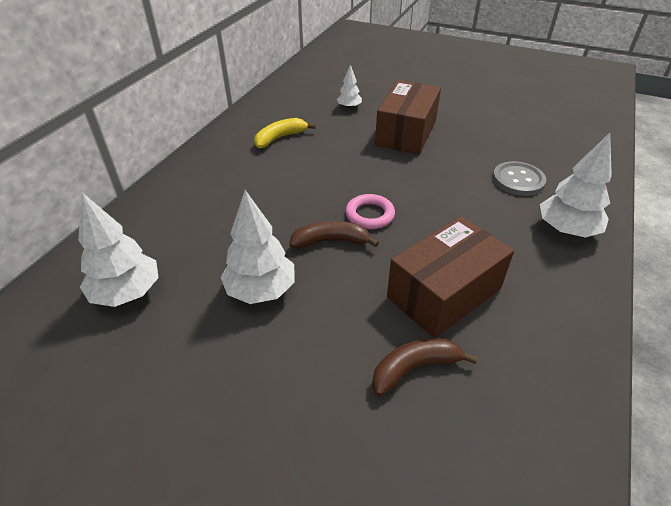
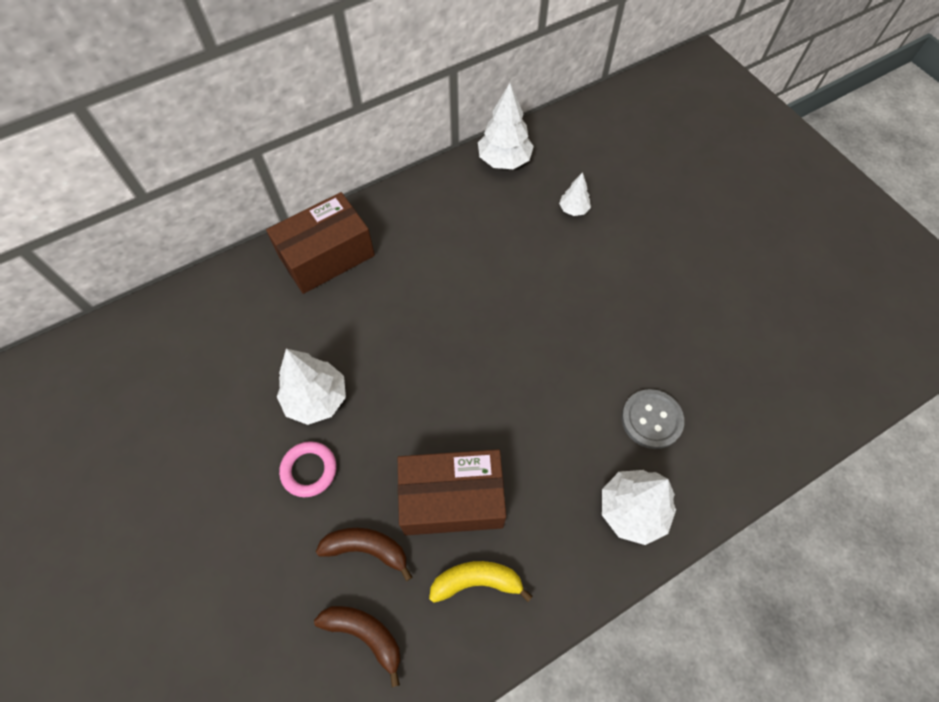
camera: 35 degrees right, 20 degrees up
white tree [78,193,159,307] -> white tree moved to [478,83,534,169]
yellow banana [254,118,316,149] -> yellow banana moved to [429,561,533,603]
brown banana [289,221,379,249] -> brown banana moved to [314,606,401,687]
pink ring [345,194,395,229] -> pink ring moved to [279,441,336,497]
brown box [375,80,441,155] -> brown box moved to [266,192,375,294]

